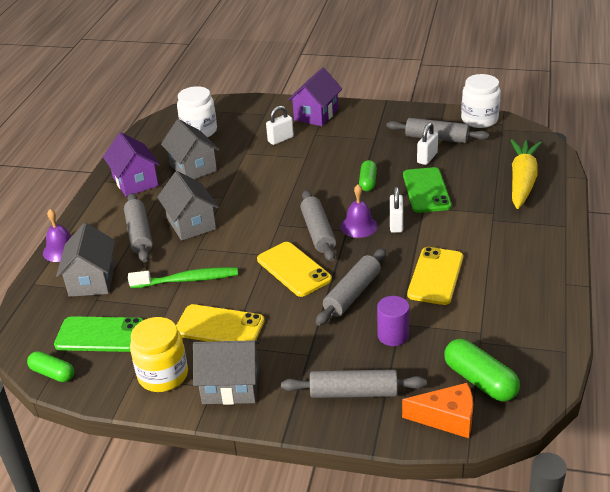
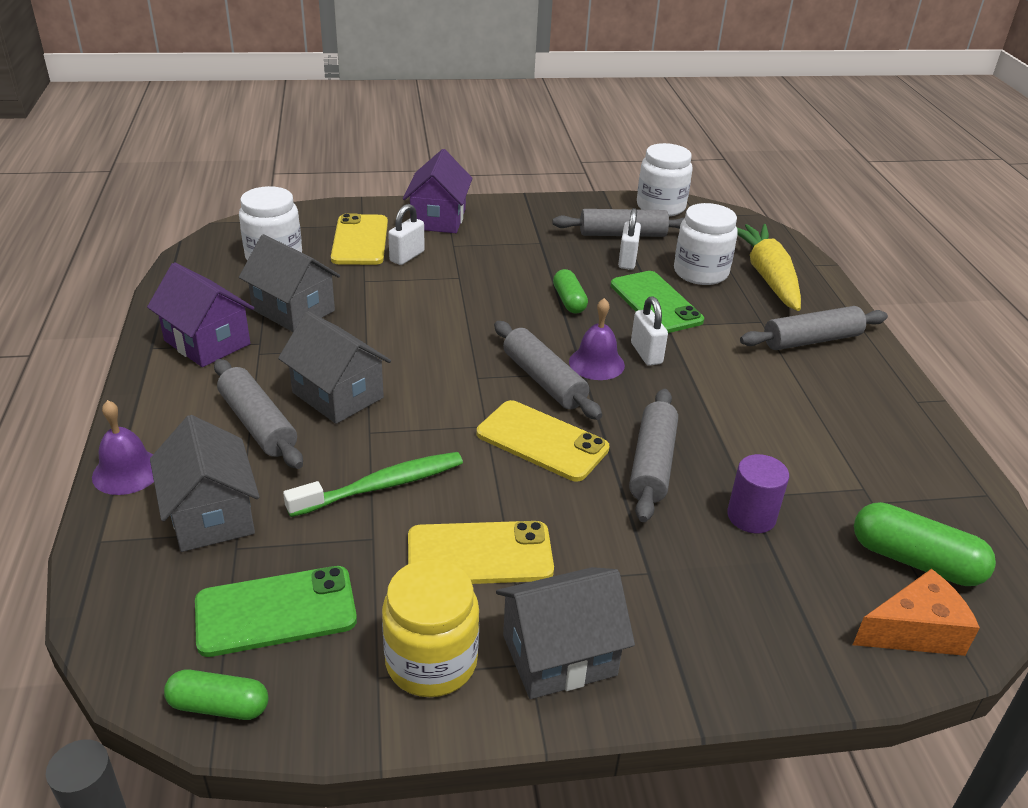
camera: 25 degrees left, 0 degrees up
grey rolling pin [281,369,427,398] -> grey rolling pin moved to [740,306,888,350]
yellow phone [407,247,463,305] -> yellow phone moved to [331,213,388,265]
none -> white jar [674,203,738,285]

